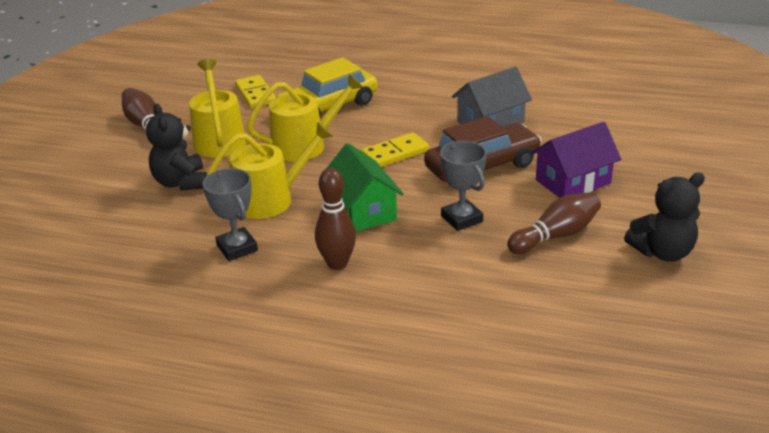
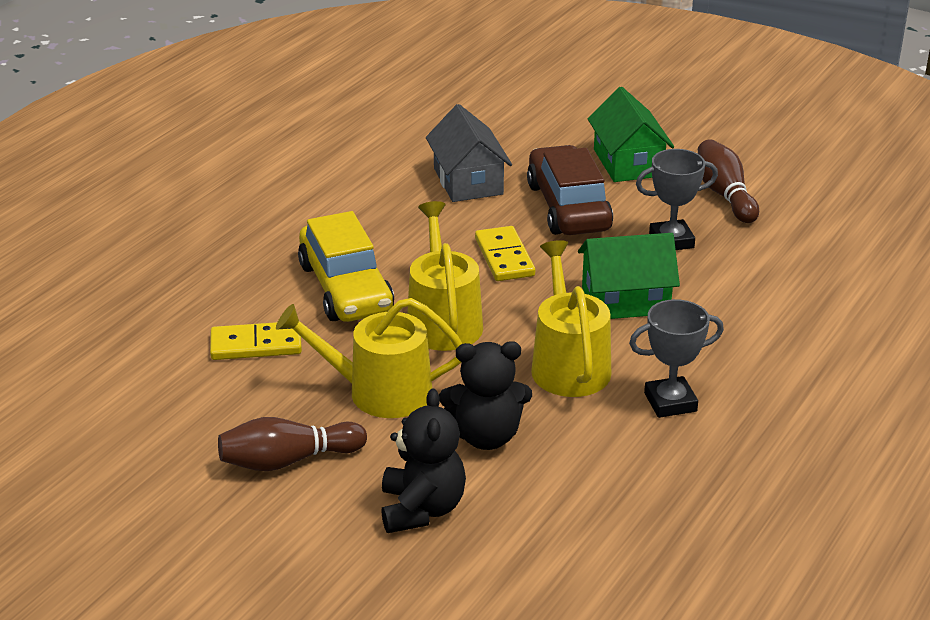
camera: 75 degrees left, 0 degrees up
brown bowling pin [315,168,356,270] -> none
purple house [531,122,621,198] -> green house [588,87,674,182]
black teddy bear [624,173,705,262] -> black teddy bear moved to [381,389,466,533]

